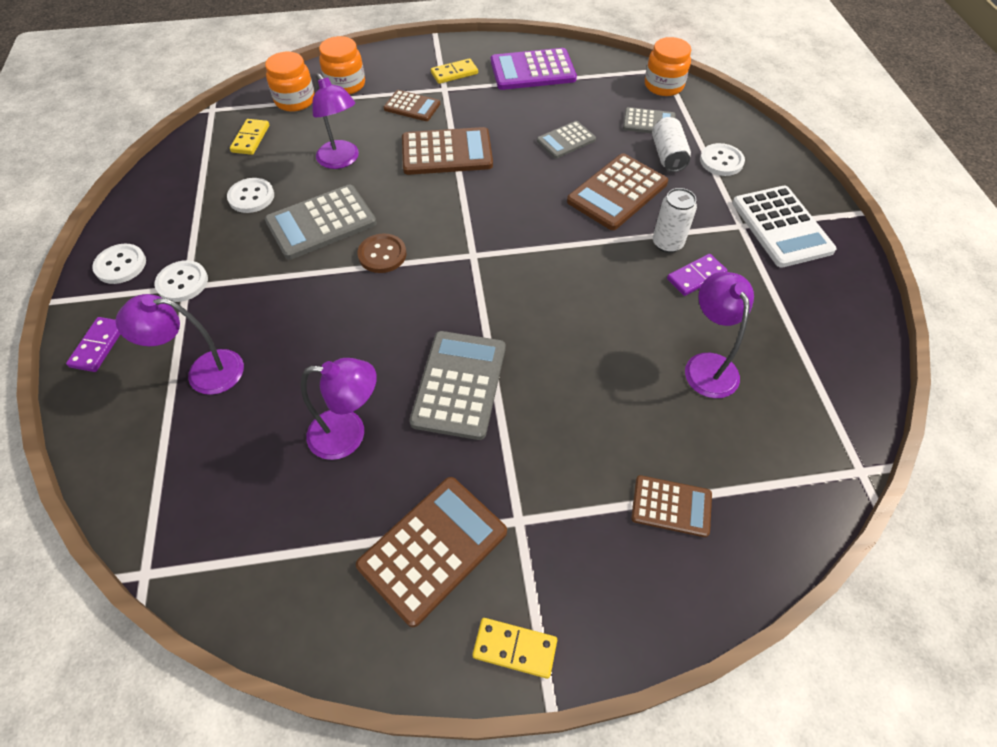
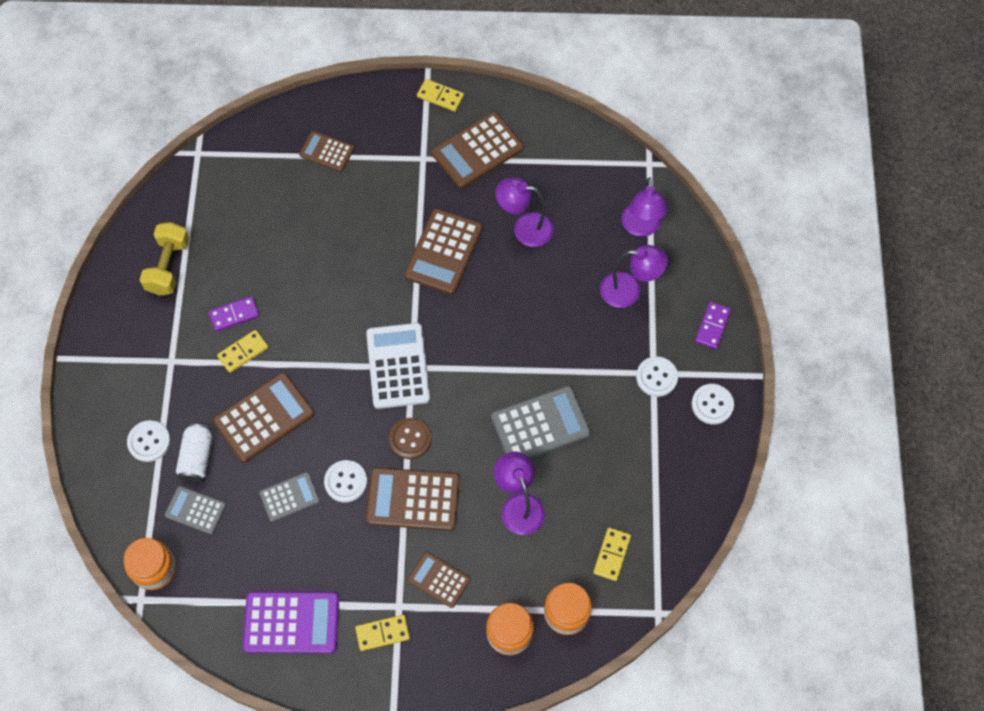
camera: 170 degrees left, 10 degrees up
white button [227,178,274,213] -> white button moved to [324,460,367,503]
brown button [358,233,406,273] -> brown button moved to [389,418,432,459]
grey calculator [409,331,505,440] -> brown calculator [404,209,483,295]
white can [653,188,697,253] -> yellow domino [217,330,268,373]
purple lamp [685,272,754,398] -> purple lamp moved to [622,177,668,237]
white calculator [732,186,837,268] -> white calculator moved to [366,323,430,409]
none -> yellow dumbbell [140,222,190,295]

